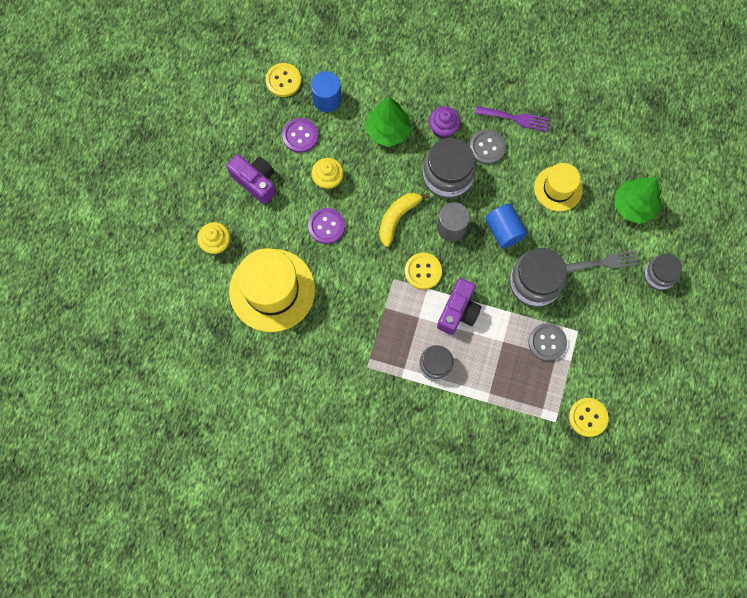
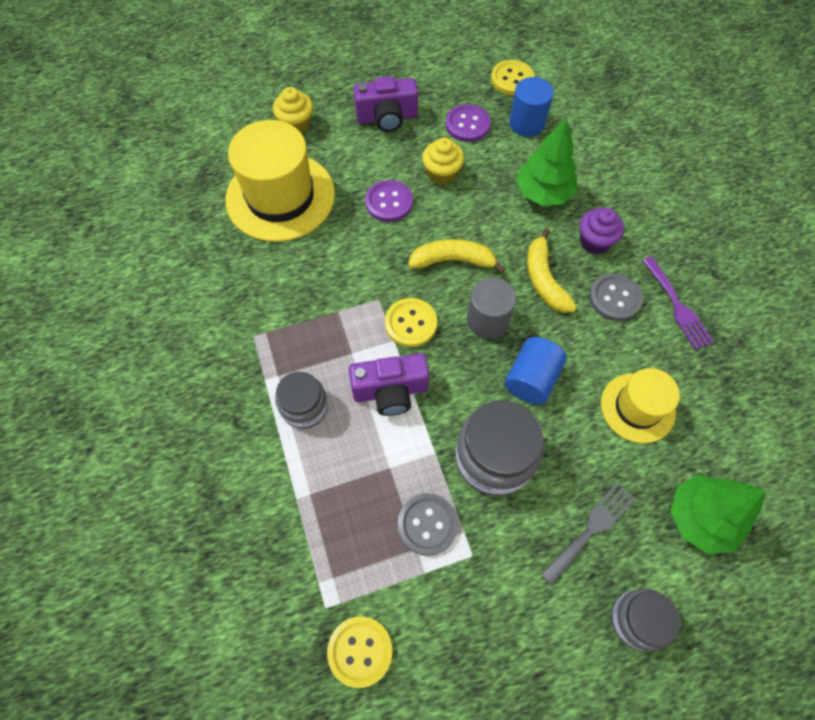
camera: 55 degrees right, 10 degrees down
purple camera [227,155,276,205] -> purple camera turned 75 degrees clockwise [353,76,418,132]
grey jar [423,138,476,199] -> yellow banana [527,229,577,313]
grey fork [565,251,639,272] -> grey fork turned 90 degrees counterclockwise [541,482,636,585]

